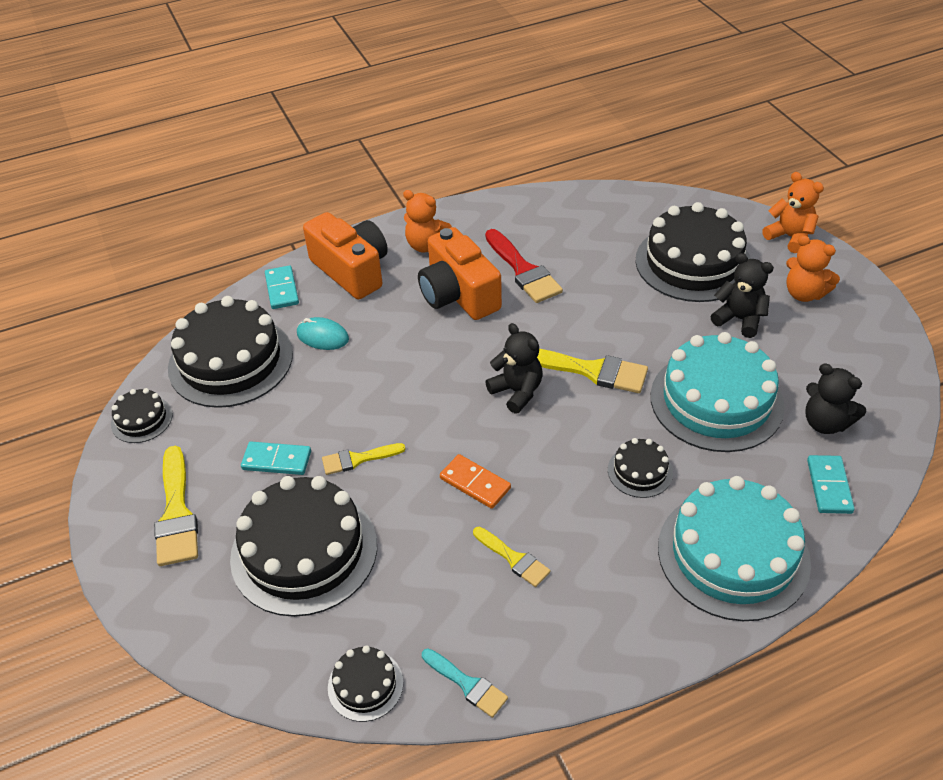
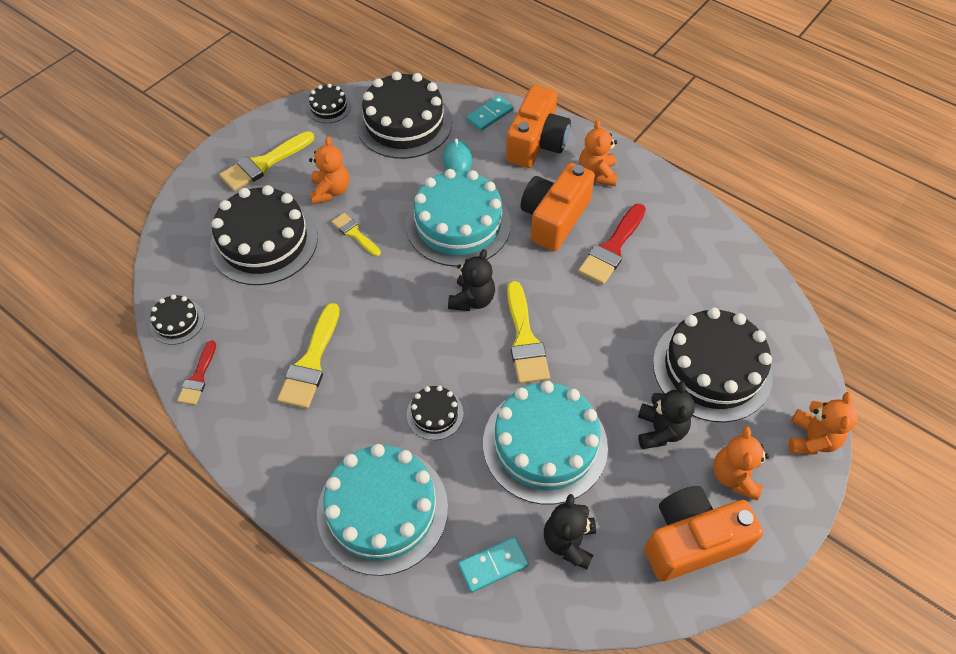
camera: 60 degrees right, 10 degrees up
turquoise domino [241,442,311,475] -> orange teddy bear [309,136,349,204]
turquoise brush [422,648,508,718] -> red brush [177,340,216,405]
orange domino [440,454,511,509] -> none
yellow brush [473,527,551,587] -> yellow brush [277,303,340,409], size x1.69
none -> turquoise cake [406,169,511,267]
none -> orange camera [644,486,763,581]

